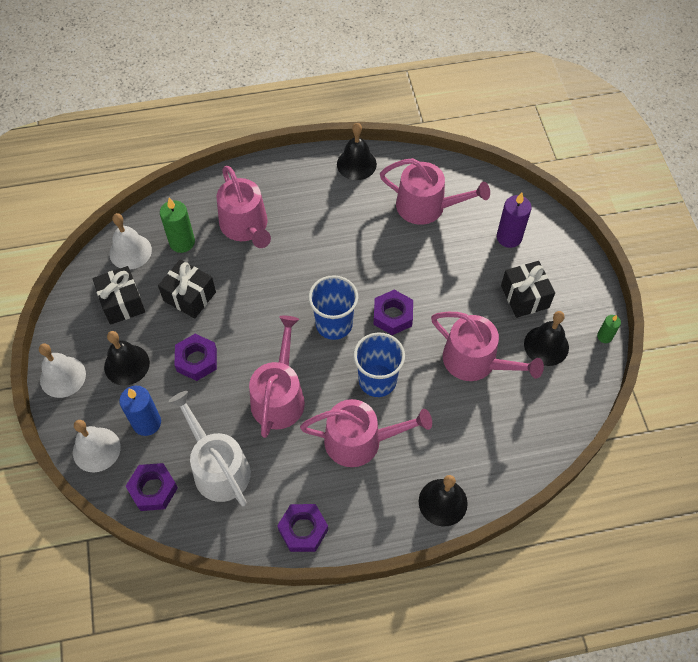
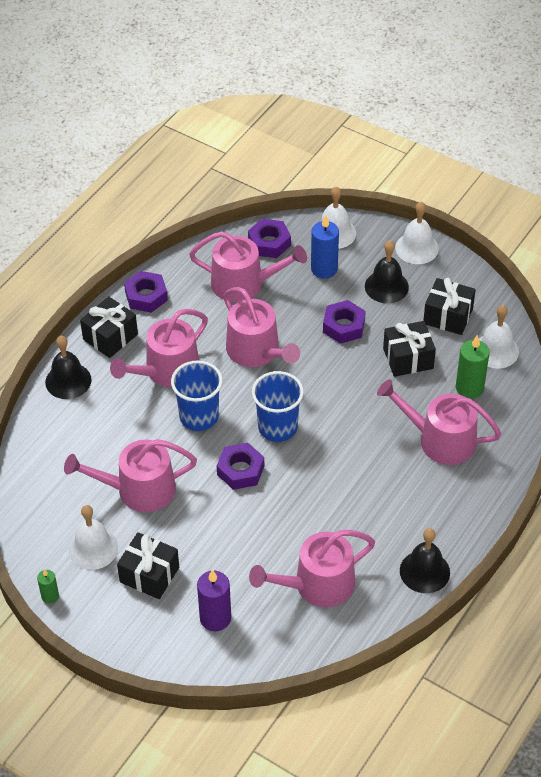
camera: 135 degrees right, 10 degrees down
white watering can [169,391,251,506] -> pink watering can [189,231,307,302]
black bell [524,311,569,366] -> white bell [68,505,118,570]
none -> black gift [80,296,138,358]

